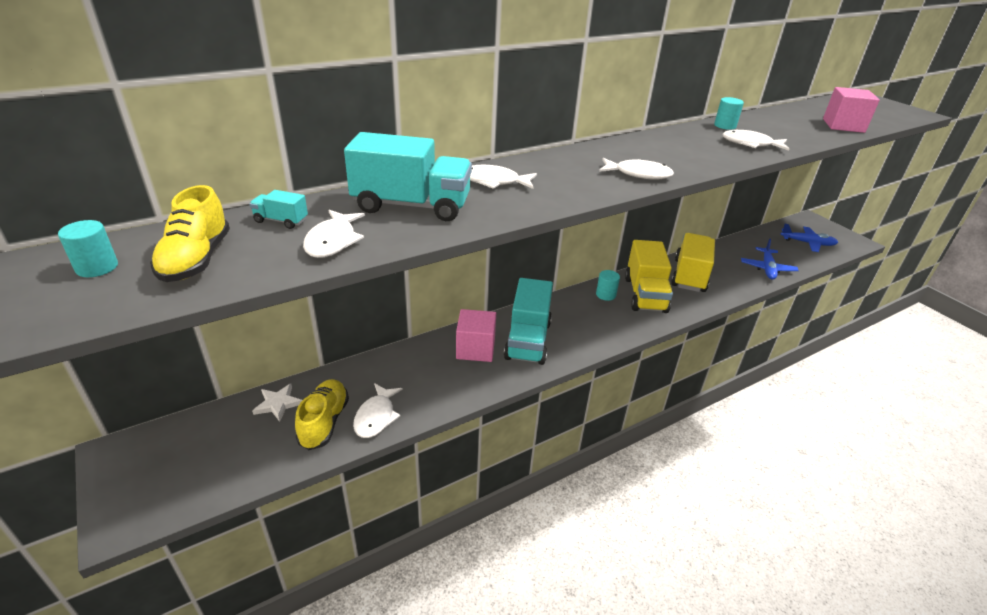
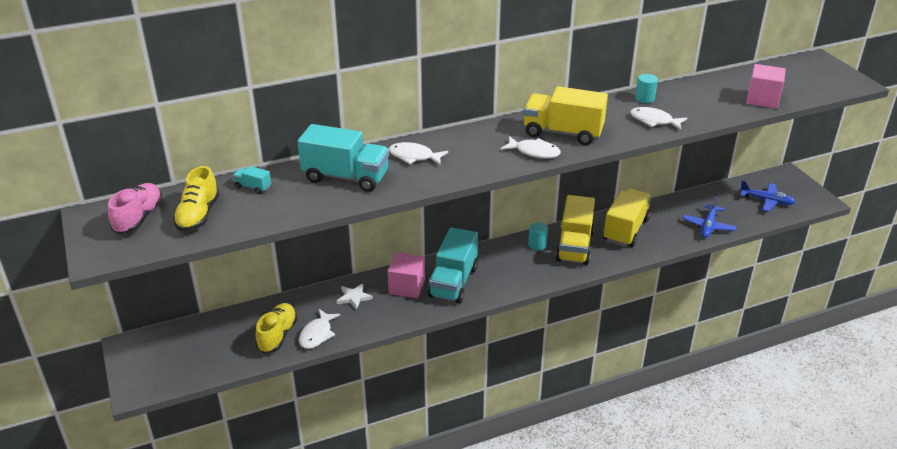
camera: 10 degrees right, 0 degrees up
turquoise cylinder [58,220,118,277] -> pink shoe [108,183,163,234]
white star [252,384,303,422] -> white star moved to [337,284,373,310]
white fish [303,210,365,258] -> none
none -> yellow truck [523,86,608,145]

